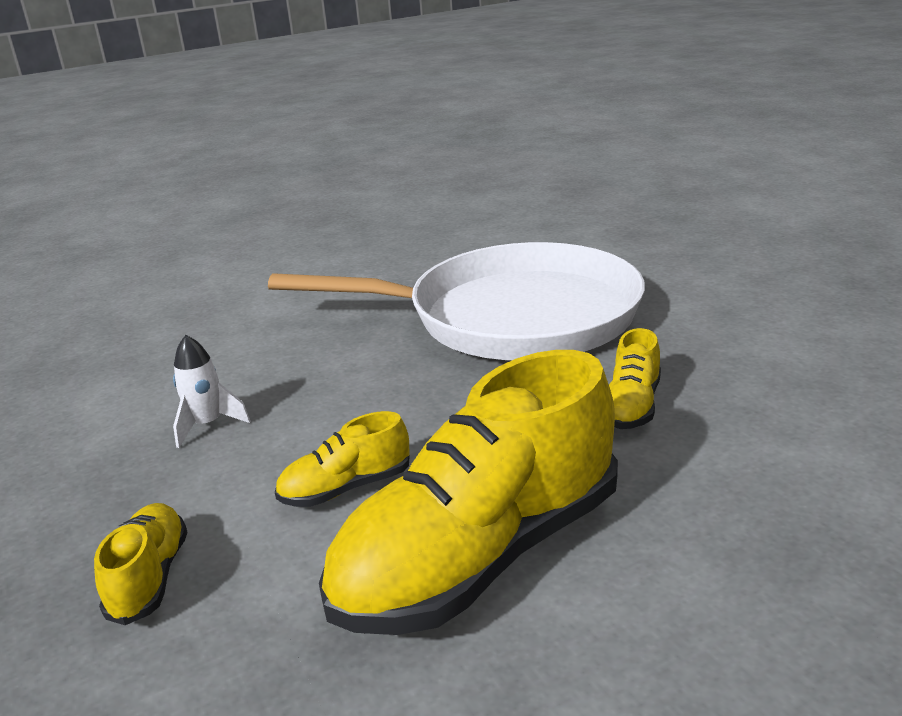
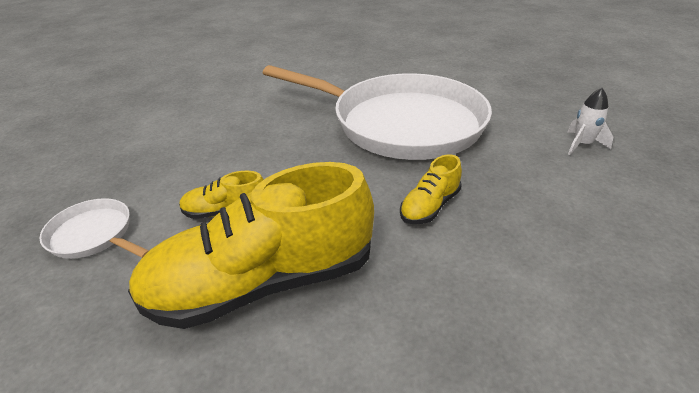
camera: 20 degrees right, 10 degrees up
yellow shoe [94,503,188,625] -> white pan [39,198,149,259]
white rocket [173,335,250,448] -> white rocket moved to [568,88,613,155]

